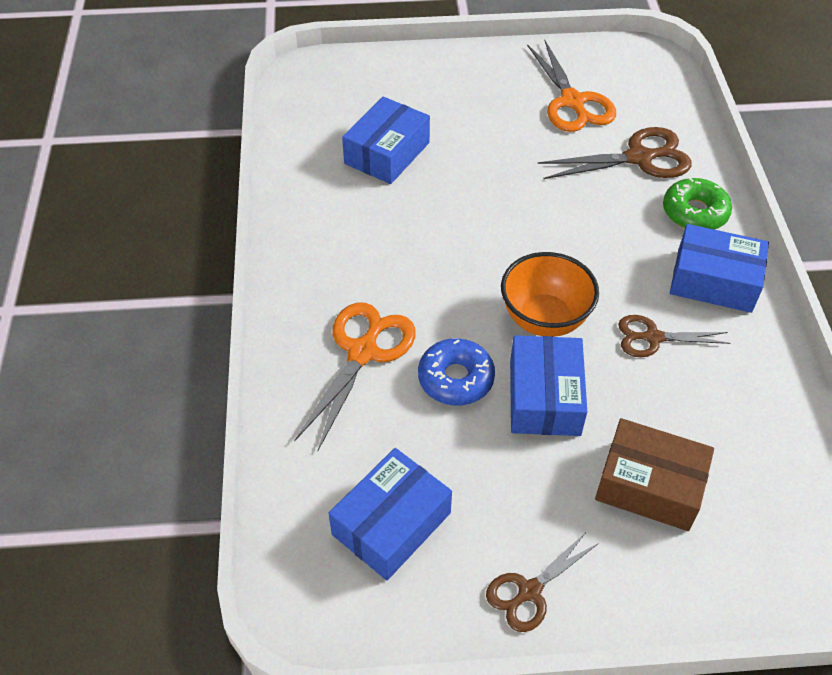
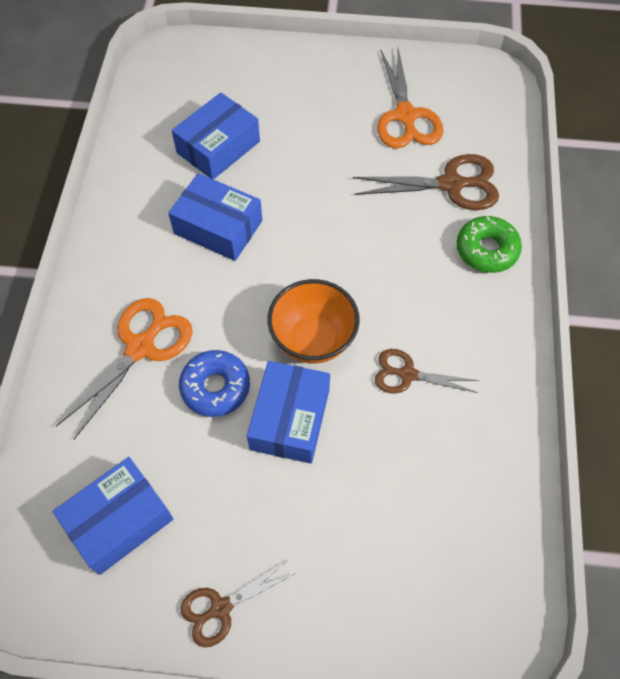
camera: 10 degrees right, 10 degrees up
brown box [595,418,714,531] -> none
blue box [670,224,769,313] -> blue box moved to [168,173,262,261]

